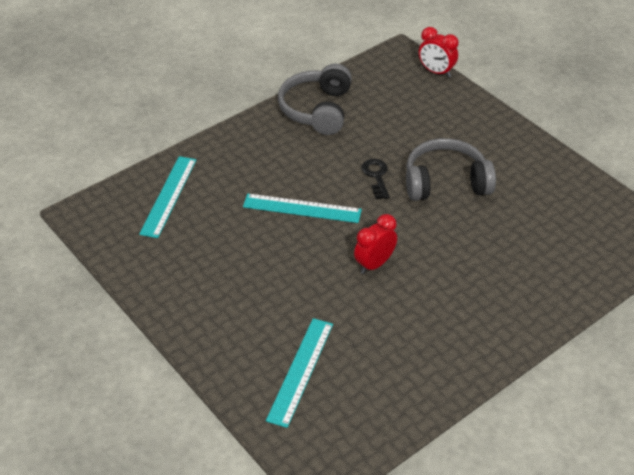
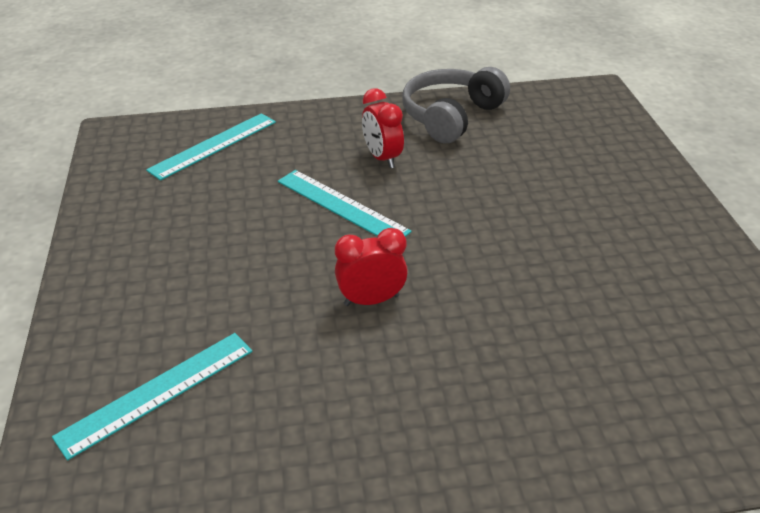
camera: 30 degrees right, 5 degrees down
black key [361,159,390,199] -> none
grey headphones [406,138,496,201] -> none
red clock [419,27,458,77] -> red clock moved to [362,88,404,168]

